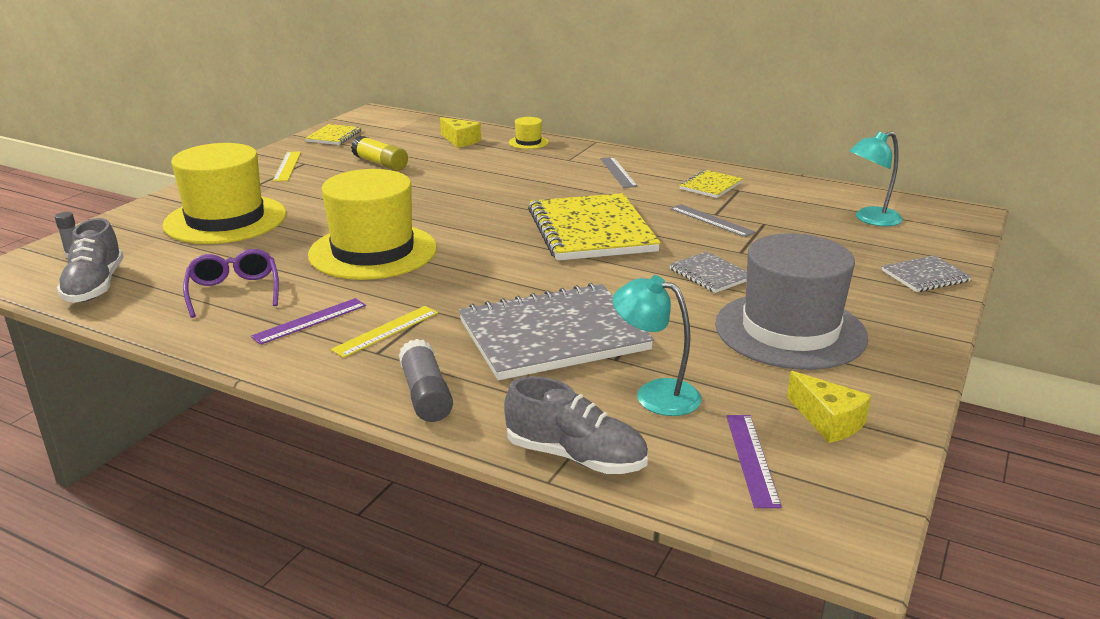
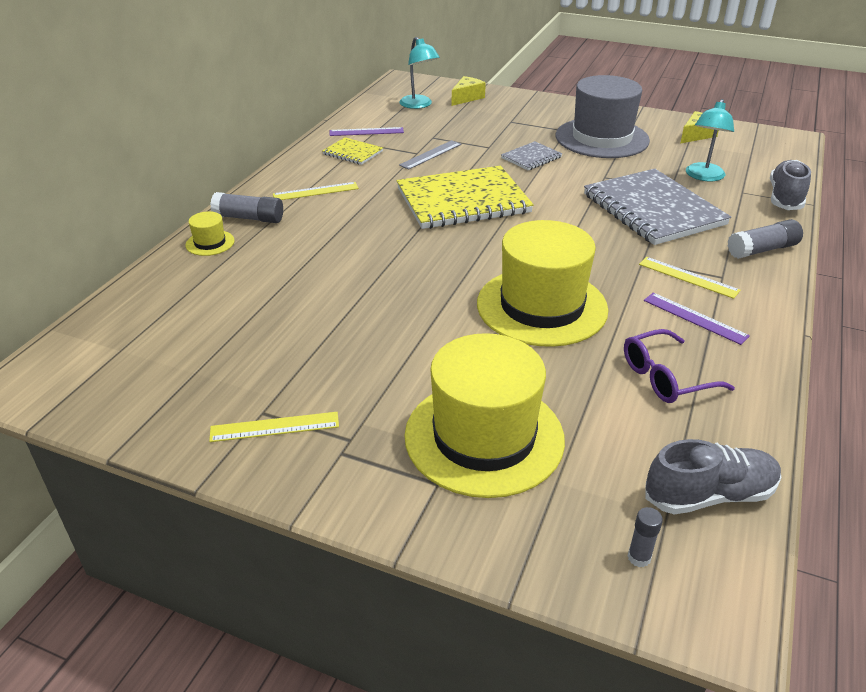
camera: 95 degrees left, 10 degrees up
yellow notebook [305,124,361,145] -> none
yellow glue stick [351,136,408,171] -> none
yellow cheese [440,117,481,148] -> yellow cheese moved to [452,76,486,106]
grey ruler [600,157,638,188] -> yellow ruler [273,182,359,200]
purple ruler [726,415,782,508] -> purple ruler moved to [330,127,404,136]
grey notebook [882,256,972,292] -> none
none -> grey glue stick [210,192,283,223]

